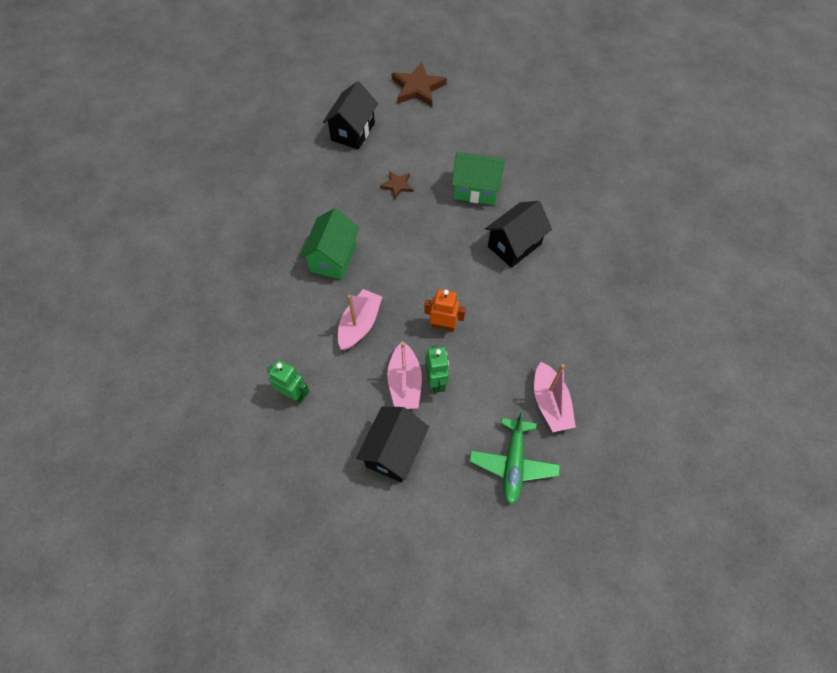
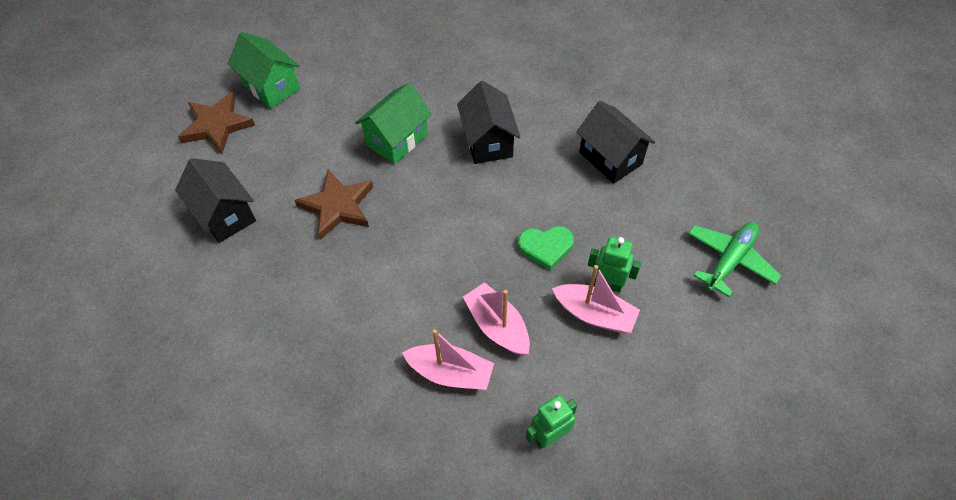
camera: 60 degrees left, 5 degrees down
green house [300,208,359,280] -> green house moved to [228,32,300,109]
black house [356,407,429,483] -> black house moved to [576,101,655,184]
brown star [380,171,413,199] -> brown star [294,170,373,240], size x1.82
orange robot [424,289,466,332] -> green heart [518,226,574,270]
green plane [469,411,560,505] -> green plane turned 90 degrees counterclockwise [688,222,782,297]
pink boat [534,362,576,432] -> pink boat moved to [402,329,494,390]

